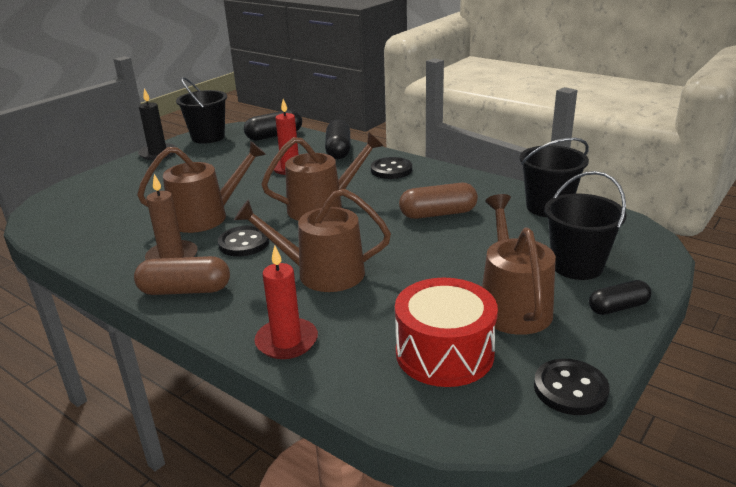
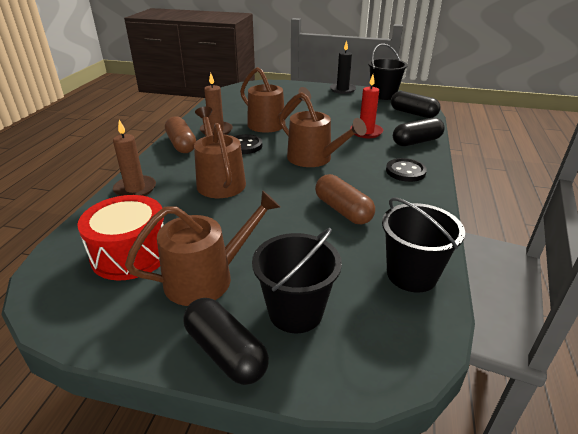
camera: 65 degrees right, 5 degrees up
red candle [254,245,318,359] -> brown candle [113,120,156,196]
black button [534,359,610,415] -> none
black capsule [589,280,652,315] -> black capsule [183,298,269,385], size x1.52

